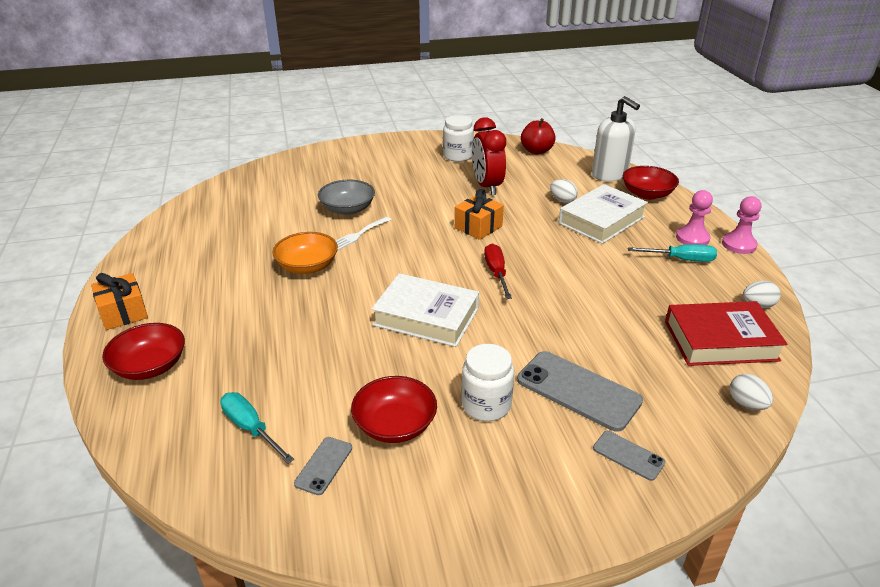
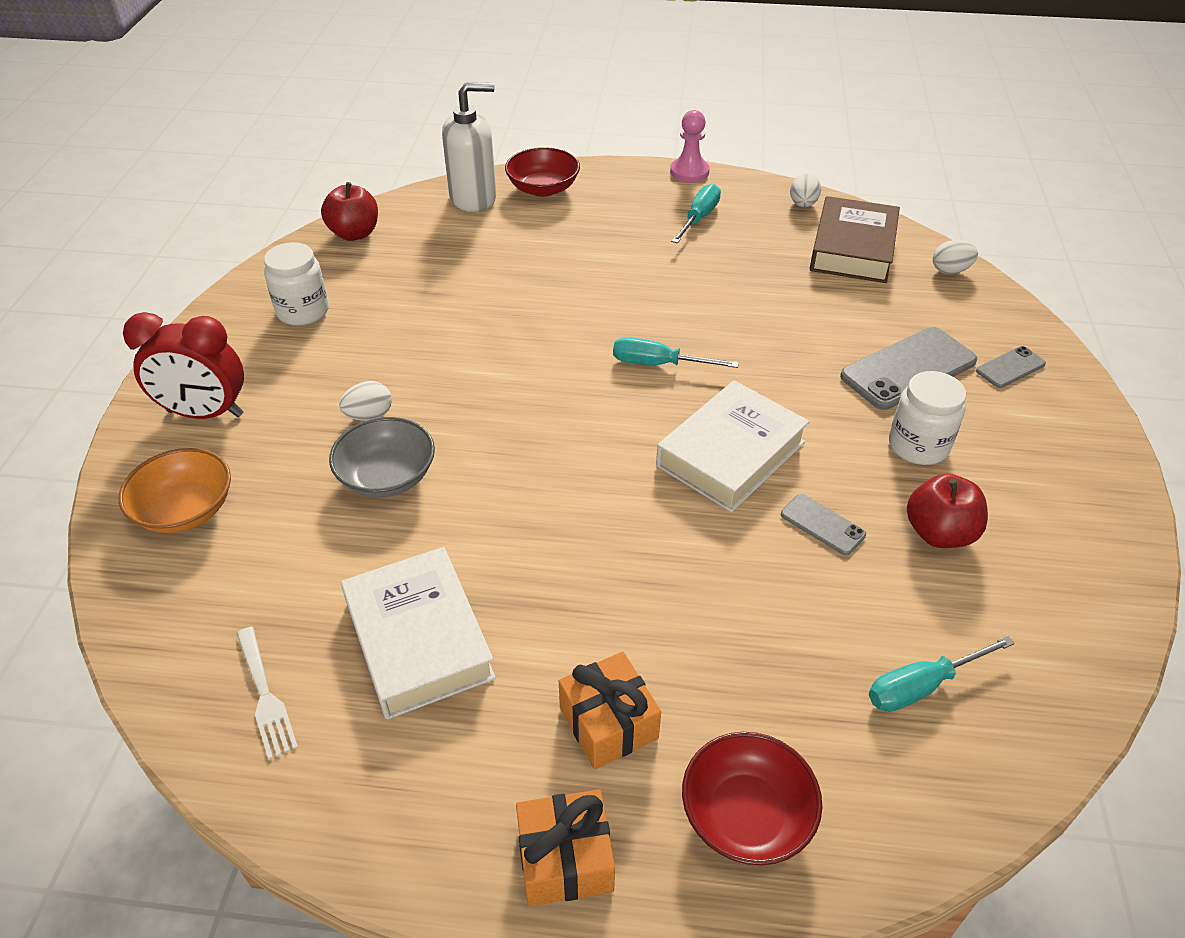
camera: 70 degrees left, 10 degrees up
orange bowl [273,232,338,274] -> orange bowl moved to [119,448,231,533]
grey phone [294,437,352,495] -> grey phone moved to [781,494,866,555]
white fork [336,217,392,251] -> white fork moved to [237,627,298,760]
red bowl [351,376,437,443] -> red apple [907,474,988,548]
orange gift [455,189,504,240] -> orange gift moved to [559,651,661,769]
red clock [472,117,506,195] -> red clock moved to [123,312,244,419]
red screwdriver [484,244,512,299] -> turquoise screwdriver [613,337,739,368]
white egg [550,179,578,203] -> white egg moved to [339,381,392,421]
white book [559,184,648,244] -> white book moved to [341,547,496,720]
red book [665,301,788,366] -> brown book [810,196,900,283]
pink pawn [676,190,713,245] -> none

